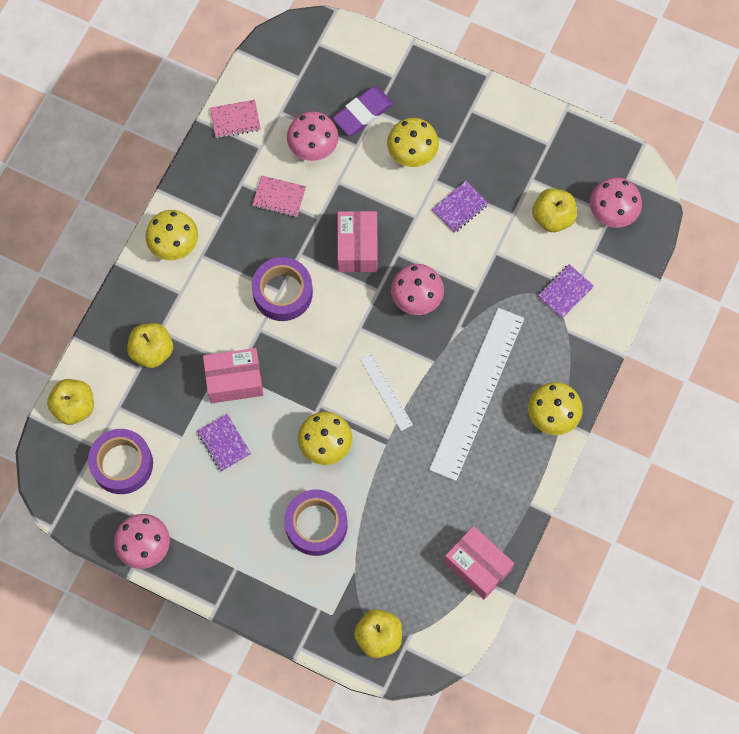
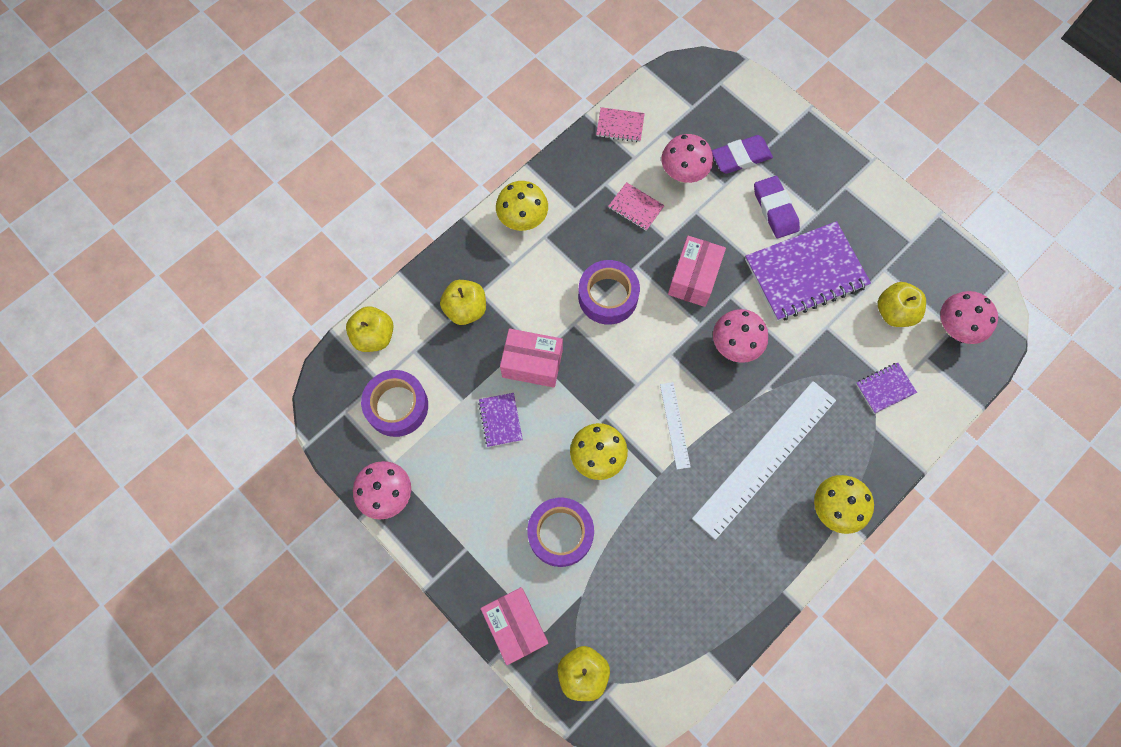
camera: 20 degrees right, 0 degrees up
yellow mushroom [387,118,439,167] -> purple eraser [754,176,800,238]
purple notebook [432,181,489,233] -> purple notebook [745,221,871,321], size x2.17
pink box [444,526,514,599] -> pink box moved to [481,587,549,665]

